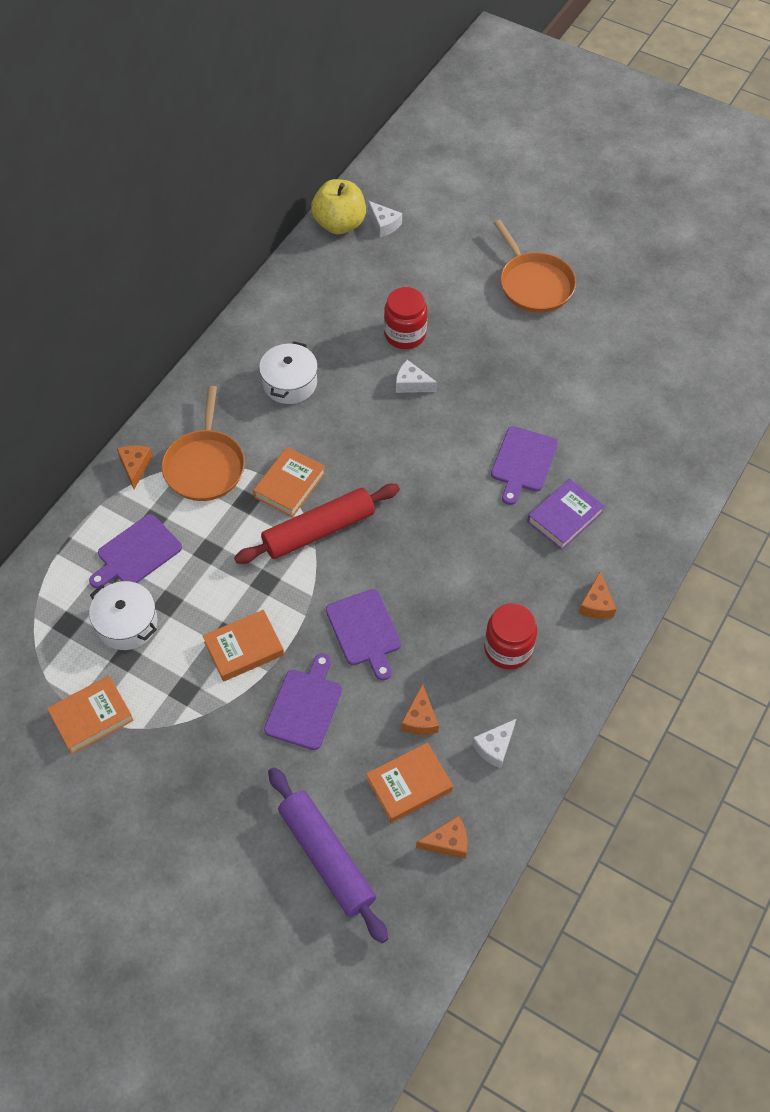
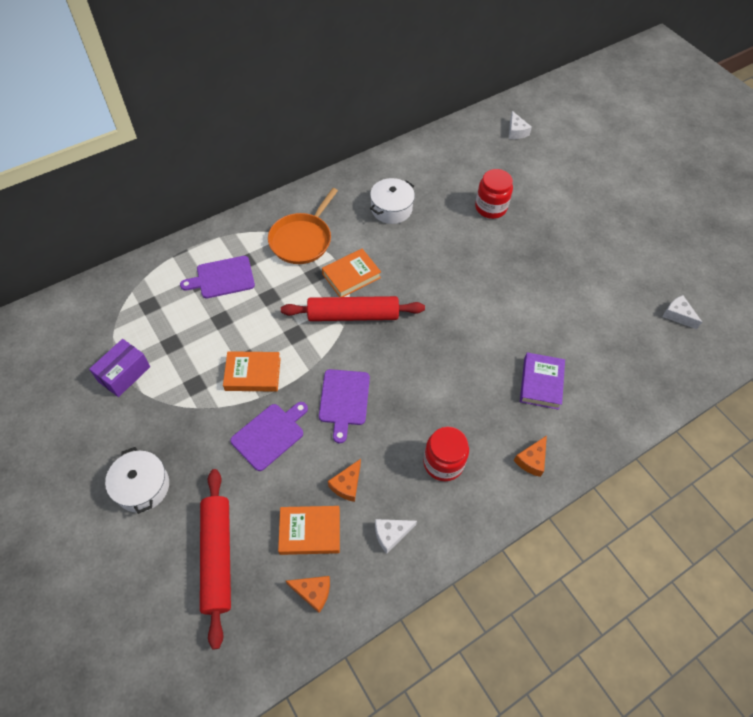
camera: 25 degrees right, 0 degrees up
orange book [47,676,134,754] -> purple box [89,339,150,397]
white pot [89,581,158,650] -> white pot moved to [105,447,169,514]
orange cheese [117,445,153,489] -> none
purple rolling pin [268,767,388,943] -> red rolling pin [200,469,231,649]
yellow apple [311,179,366,234] -> none
white cheese [396,360,437,393] -> white cheese moved to [663,295,702,329]
purple cutting board [491,426,558,505] -> none
orange pan [494,220,576,313] -> none
purple book [527,478,605,550] -> purple book turned 60 degrees counterclockwise [520,352,565,410]

